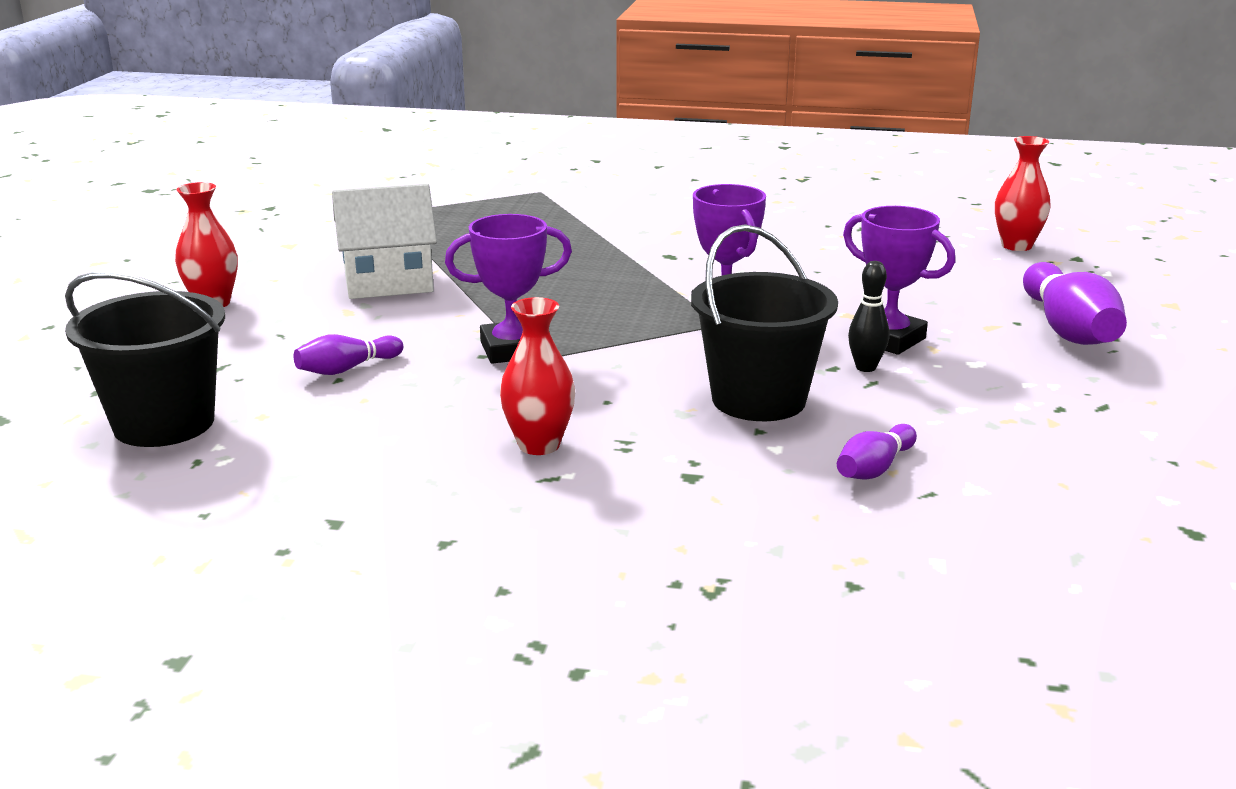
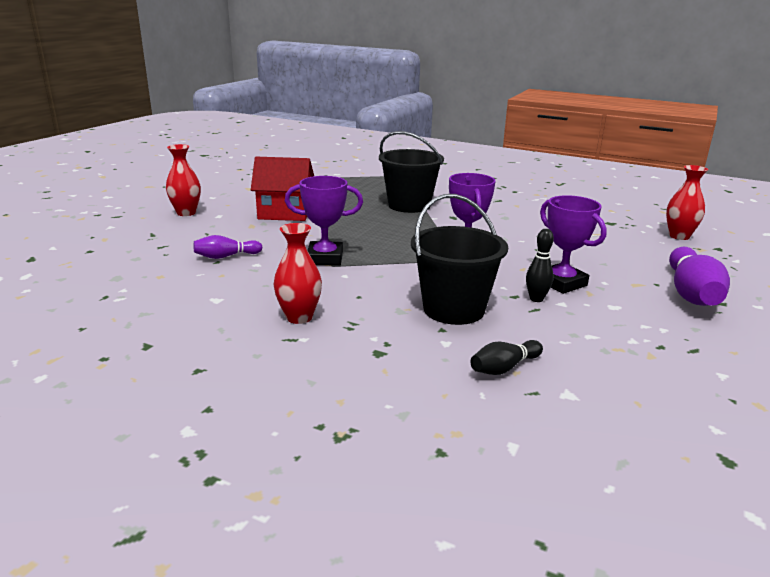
camera: 15 degrees right, 0 degrees up
black bucket [65,272,225,447] -> black bucket moved to [379,131,444,213]
white house [332,184,437,299] -> red house [251,157,314,221]
purple bowling pin [837,424,917,480] -> black bowling pin [470,340,543,375]

